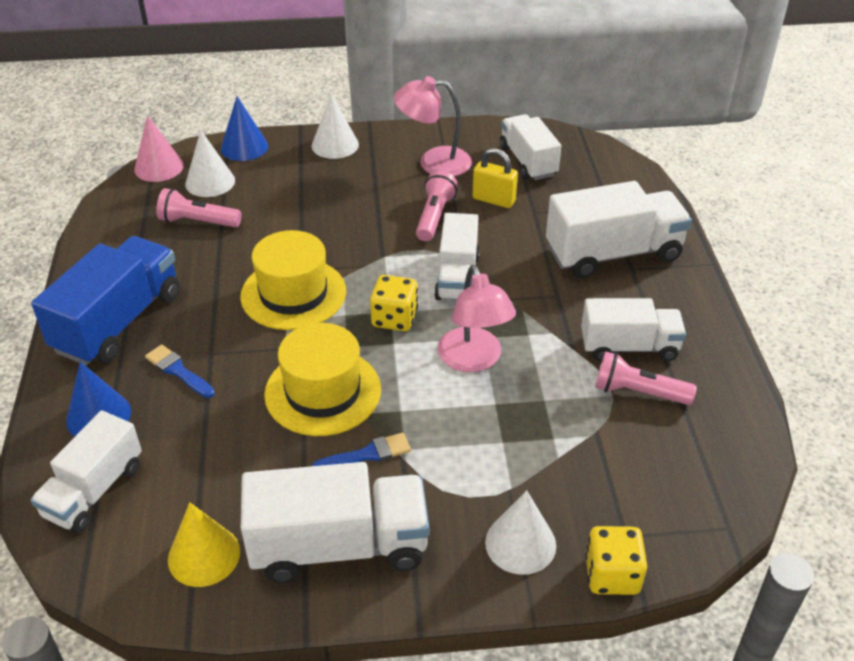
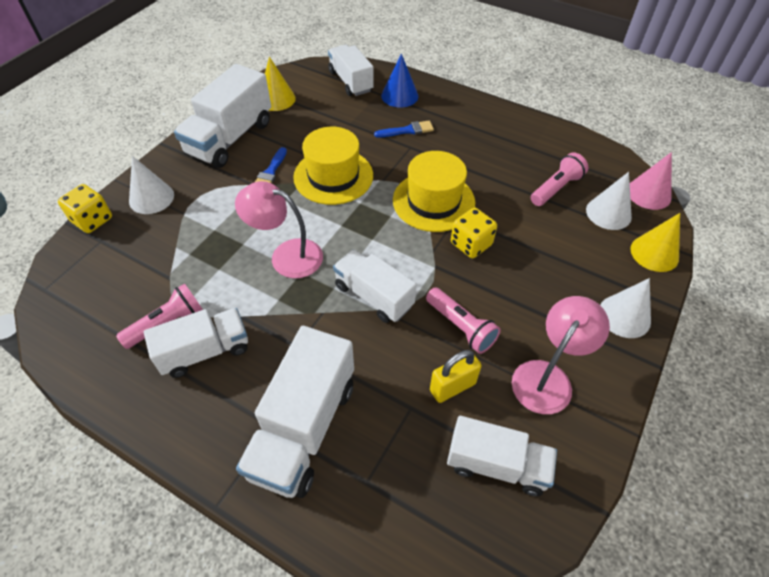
camera: 125 degrees right, 10 degrees up
blue truck [31,236,180,365] -> none
blue cone [221,96,268,161] -> yellow cone [630,213,680,272]
yellow dice [370,275,418,331] -> yellow dice moved to [451,208,497,258]
white truck [581,298,686,361] -> white truck turned 150 degrees counterclockwise [144,308,248,378]

